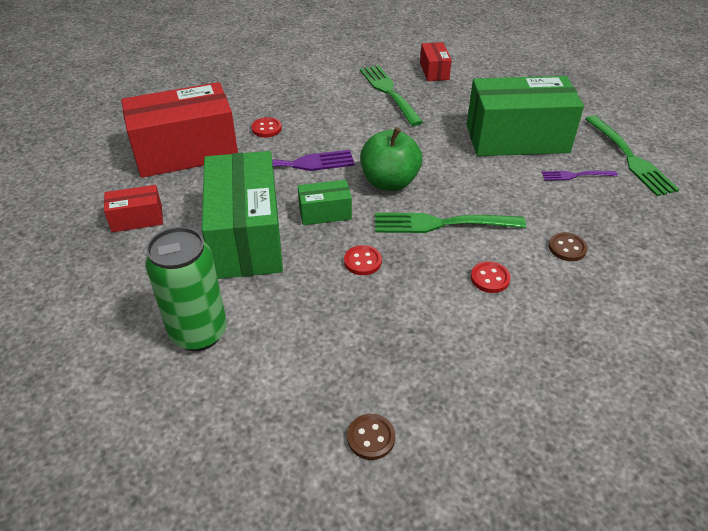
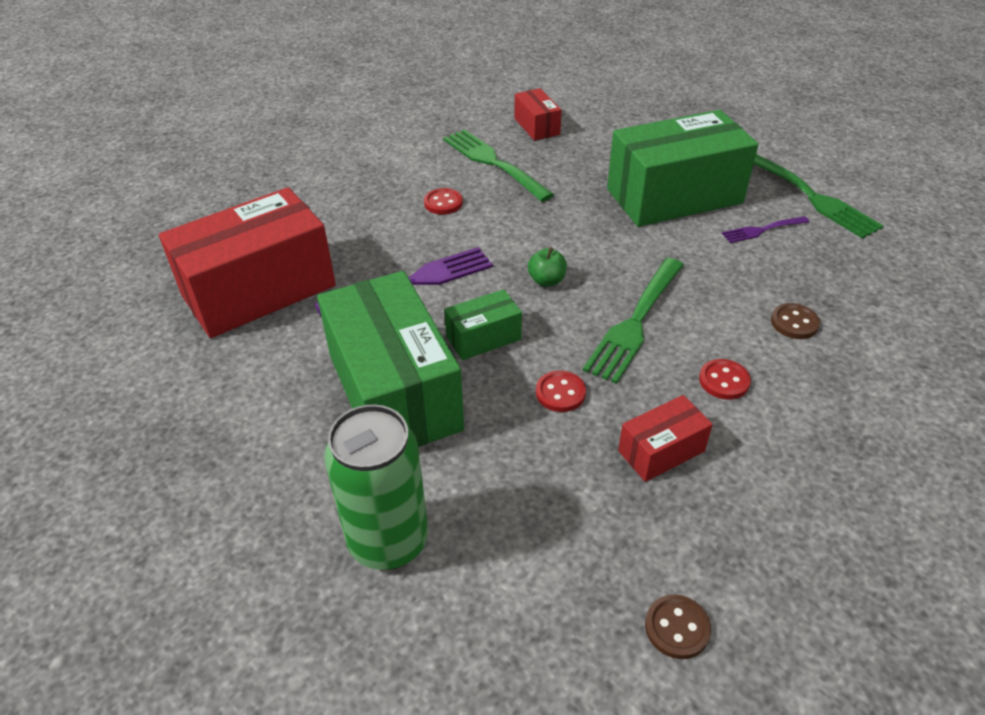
camera: 15 degrees left, 0 degrees up
red box [104,185,163,233] -> red box moved to [618,395,713,482]
red button [251,117,282,137] -> red button moved to [424,188,463,215]
green apple [360,127,422,191] -> green apple [528,247,567,287], size x0.49
green fork [375,213,526,233] -> green fork turned 45 degrees counterclockwise [583,258,684,384]

